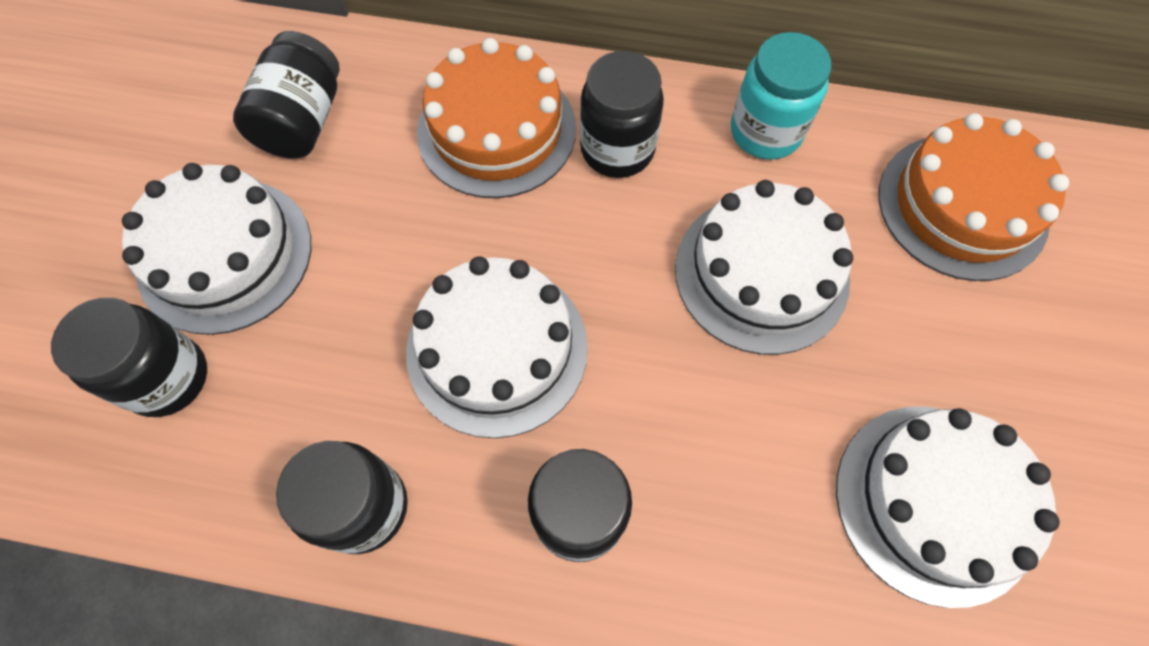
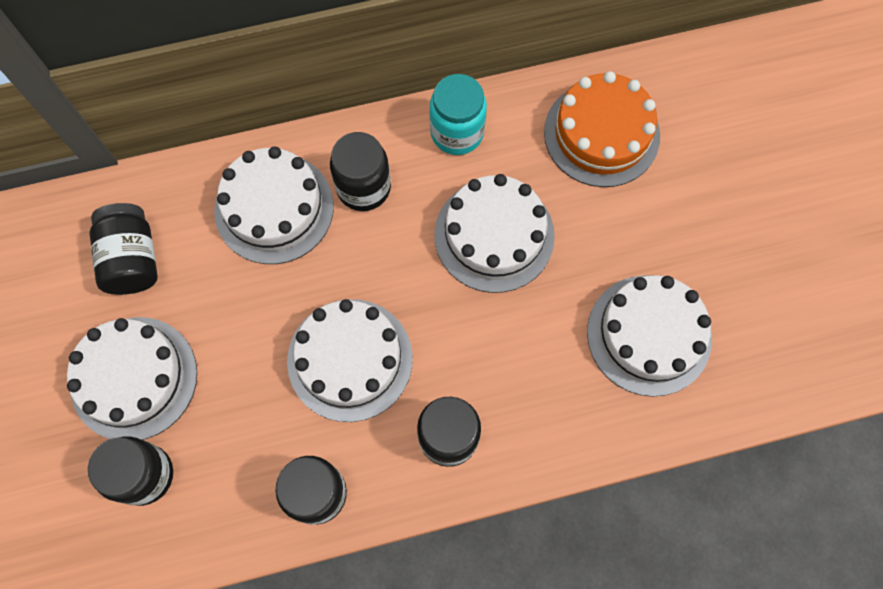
camera: 25 degrees left, 5 degrees up
orange cake [417,38,576,198] -> white cake [214,147,334,264]

